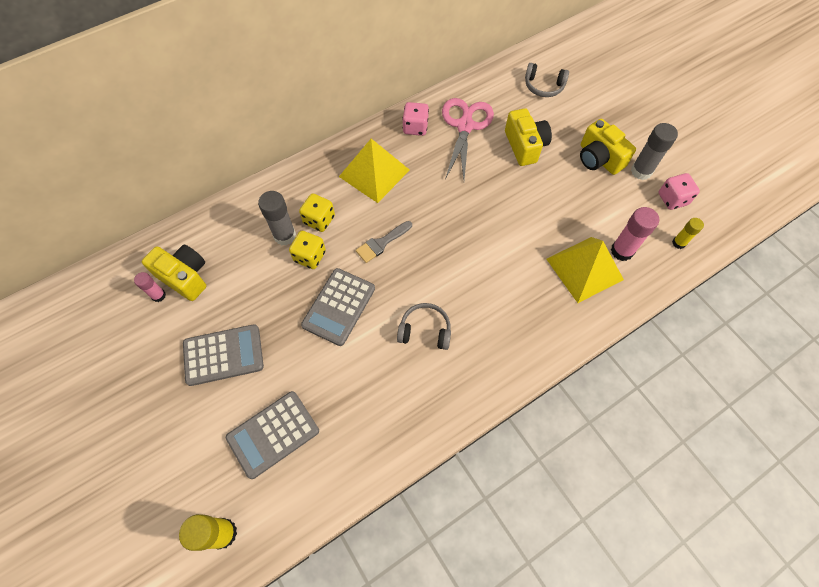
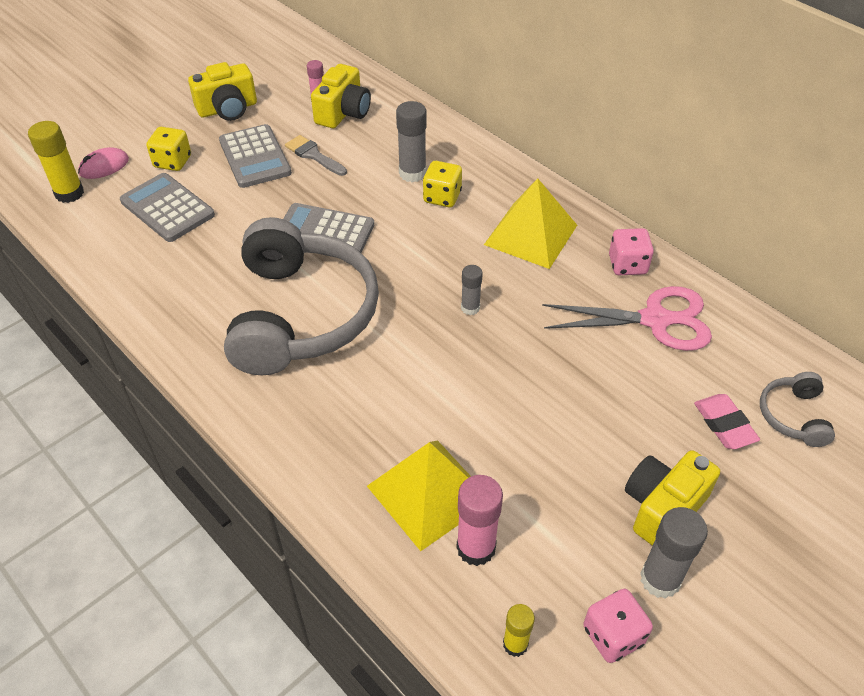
camera: 80 degrees right, 15 degrees down
yellow dice [289,231,326,269] -> yellow dice moved to [146,127,191,171]
grey brush [356,221,412,263] -> grey brush moved to [285,135,347,176]
grey headphones [397,303,451,350] -> grey headphones [224,217,379,375], size x2.37
yellow camera [505,108,552,166] -> yellow camera moved to [188,62,257,121]
none -> pink mouse [78,147,129,179]
none -> grey glue stick [461,265,483,315]
none -> pink eraser [694,394,760,449]

